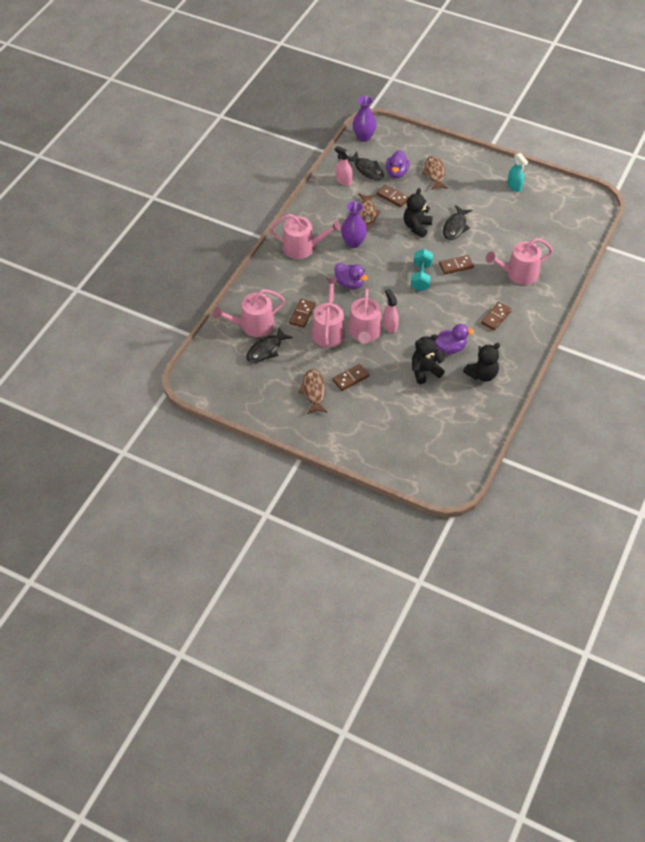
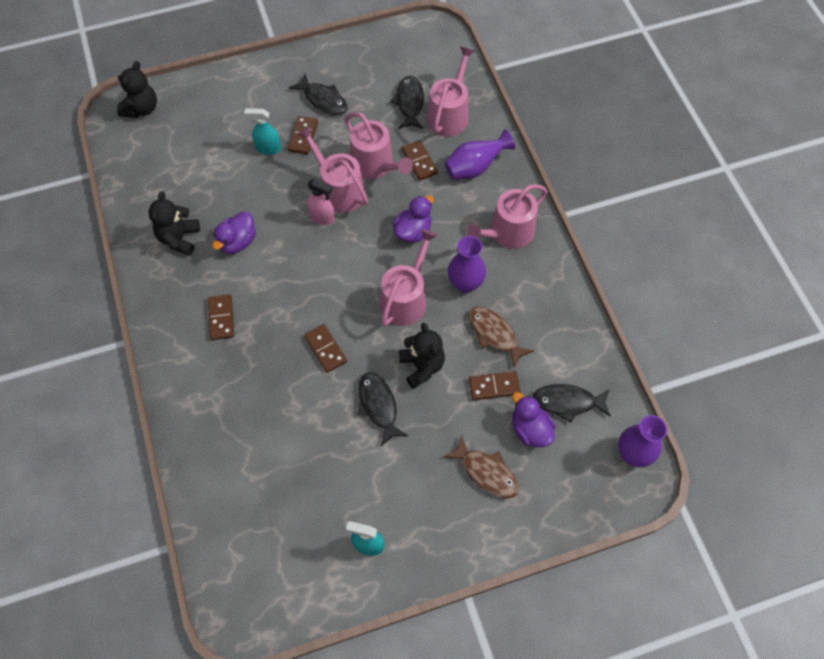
camera: 135 degrees right, 10 degrees up
brown fish [298,369,328,414] -> black fish [289,74,348,115]
pink spray bottle [335,146,353,186] -> none
purple duck [335,263,368,289] -> purple duck turned 135 degrees clockwise [393,195,434,242]
turquoise dumbbell [411,249,433,291] -> none
black teddy bear [412,334,445,384] -> black teddy bear moved to [117,61,157,118]
brown domino [439,255,474,274] -> brown domino turned 60 degrees counterclockwise [304,324,347,373]
pink watering can [486,238,553,285] -> pink watering can moved to [380,229,437,326]
none -> turquoise spray bottle [244,108,281,155]
none -> purple vase [445,129,515,180]

